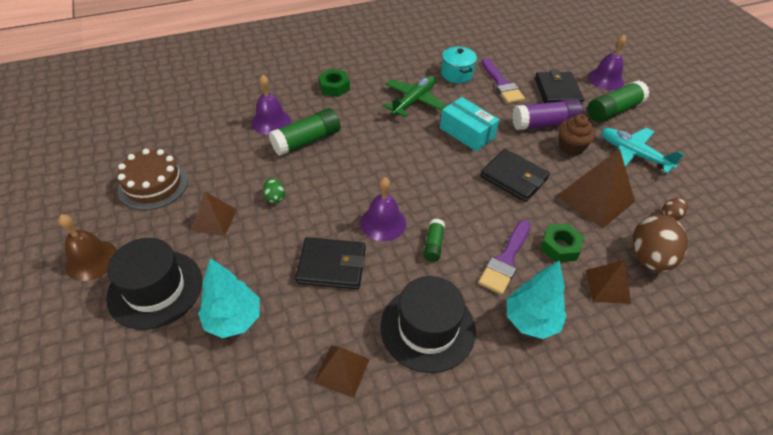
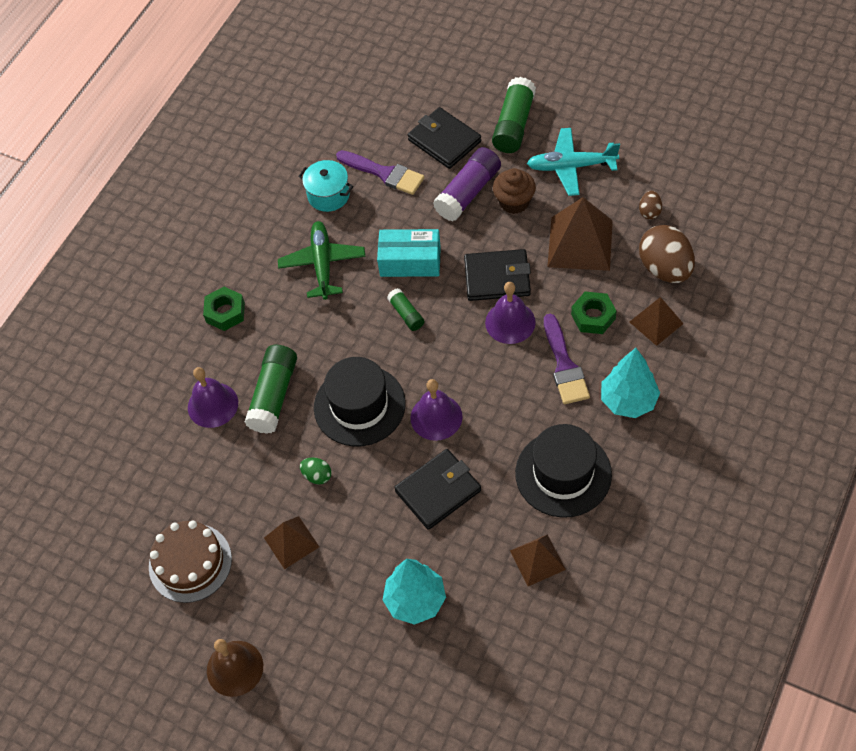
camera: 35 degrees left, 10 degrees up
black hat [106,238,202,330] -> black hat moved to [314,357,406,446]
green glue stick [424,219,445,262] -> green glue stick moved to [387,288,424,331]
purple bell [588,35,626,91] -> purple bell moved to [485,282,536,344]

